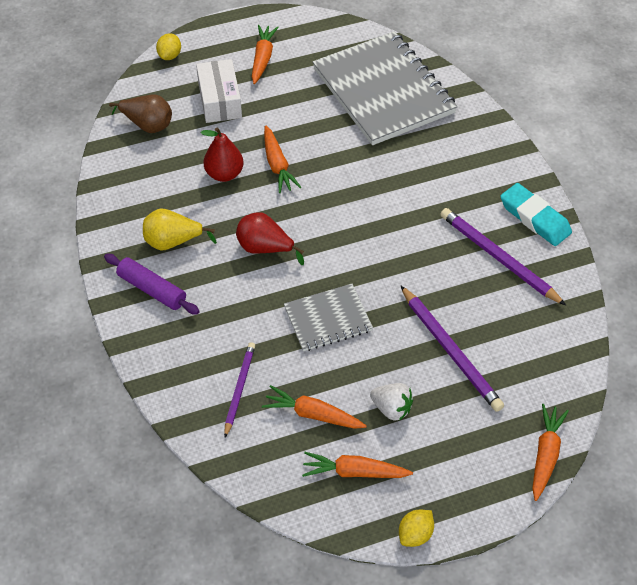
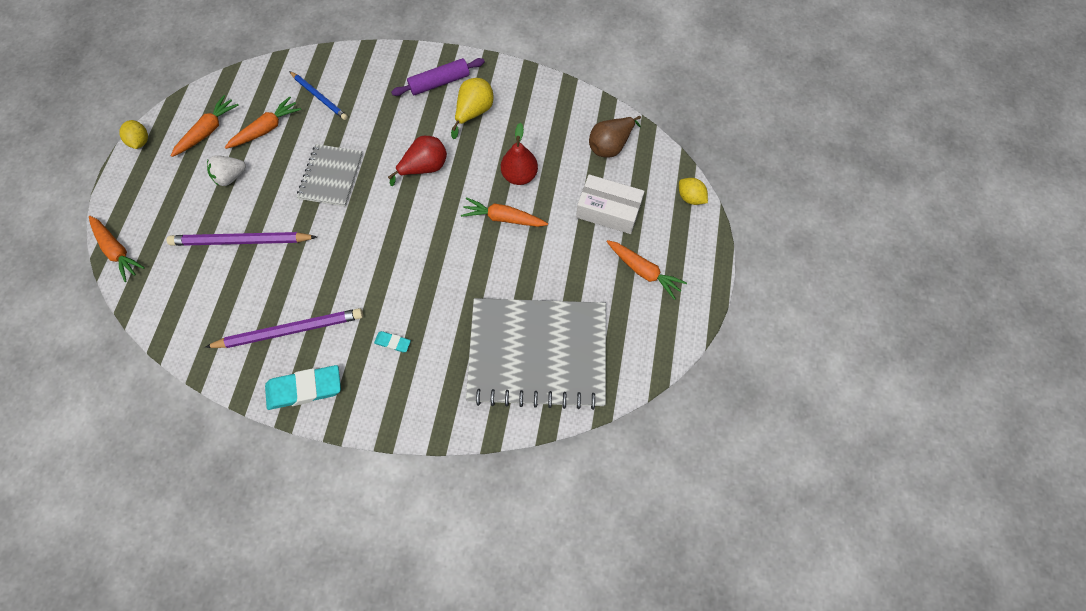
camera: 120 degrees right, 15 degrees up
purple pencil [224,342,255,437] -> blue pencil [289,71,348,120]
none -> turquoise eraser [374,331,411,352]

